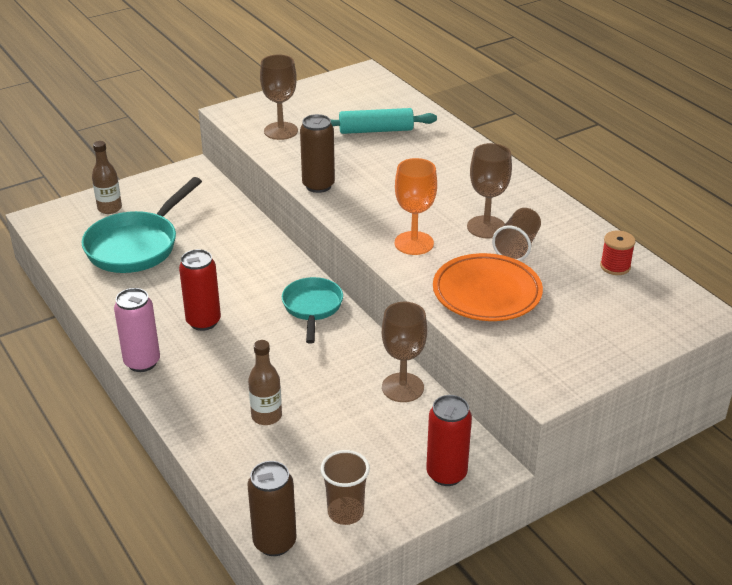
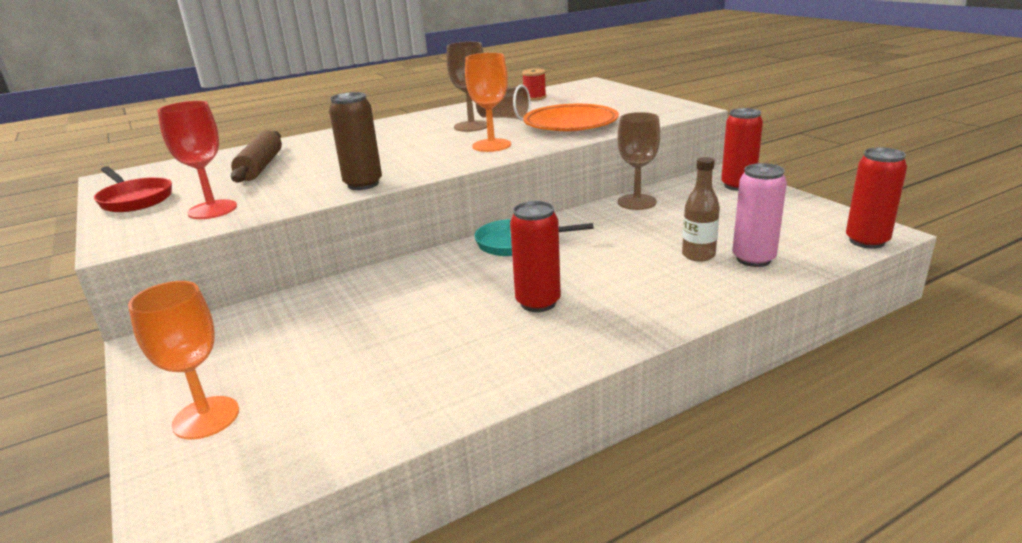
camera: 85 degrees left, 10 degrees down
turquoise pan [82,177,202,273] -> none
brown bottle [92,141,122,214] -> orange goblet [128,281,239,440]
pink can [114,288,160,372] -> pink can moved to [732,163,787,267]
brown can [247,461,296,556] -> red can [846,147,907,249]
brown goblet [260,55,298,140] -> red goblet [157,101,237,219]
brown cup [320,450,370,525] -> none
turquoise rolling pin [331,108,437,134] -> brown rolling pin [231,130,282,183]
none -> red pan [94,166,172,212]

